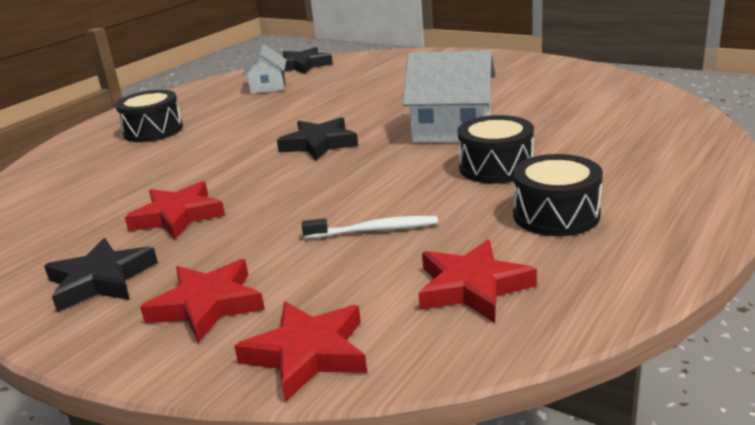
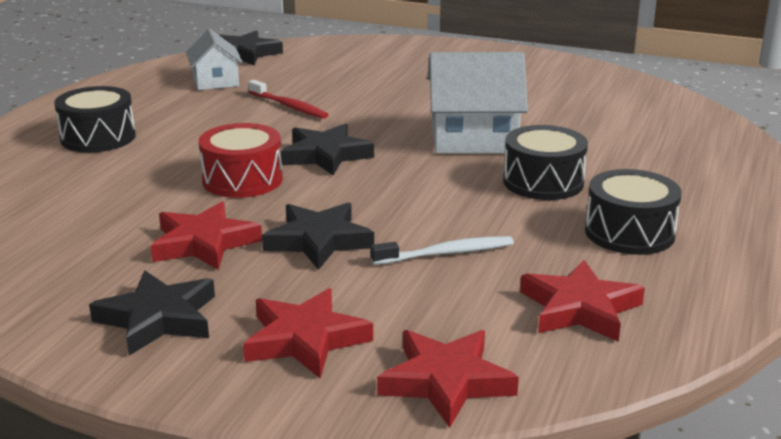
camera: 15 degrees left, 0 degrees up
none -> red drum [199,123,283,198]
none -> red toothbrush [248,80,329,119]
none -> black star [262,202,374,270]

